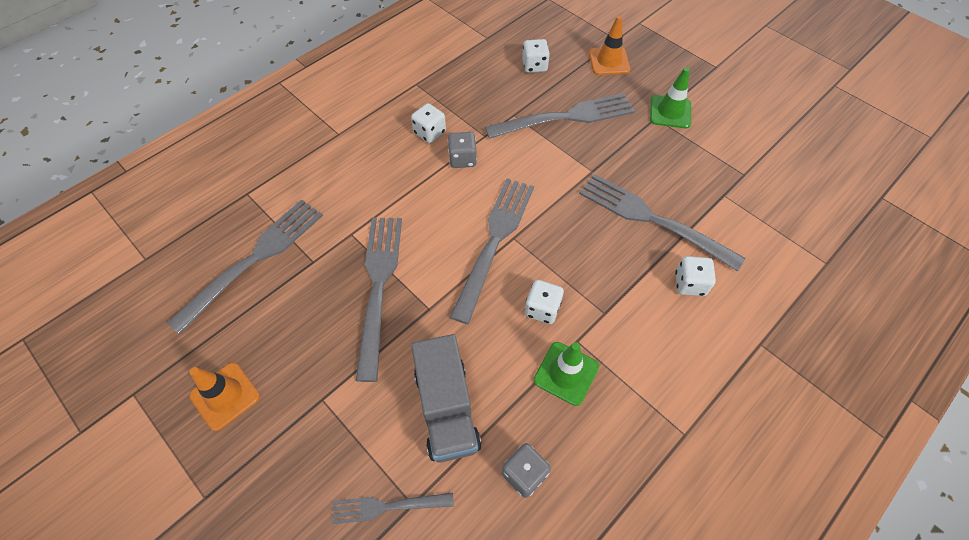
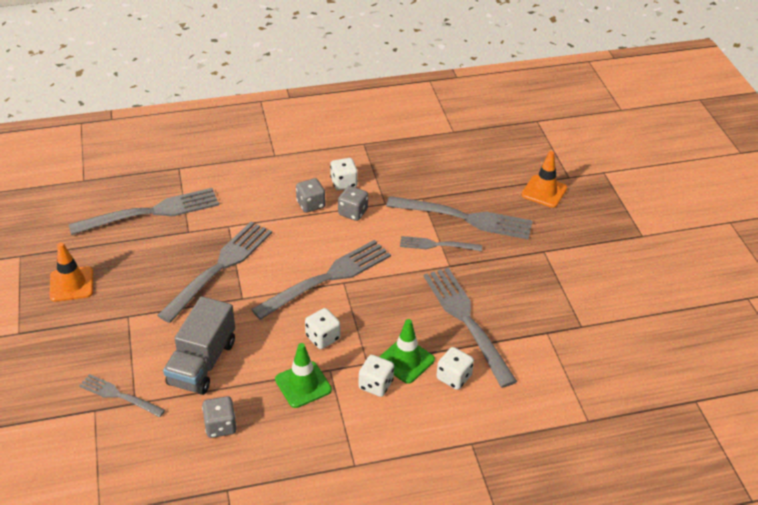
camera: 30 degrees right, 15 degrees down
white dice [522,39,550,73] -> white dice moved to [359,355,394,397]
green traffic cone [650,67,691,128] -> green traffic cone moved to [379,319,435,384]
none -> grey dice [296,178,325,213]
none -> grey fork [400,236,482,251]

